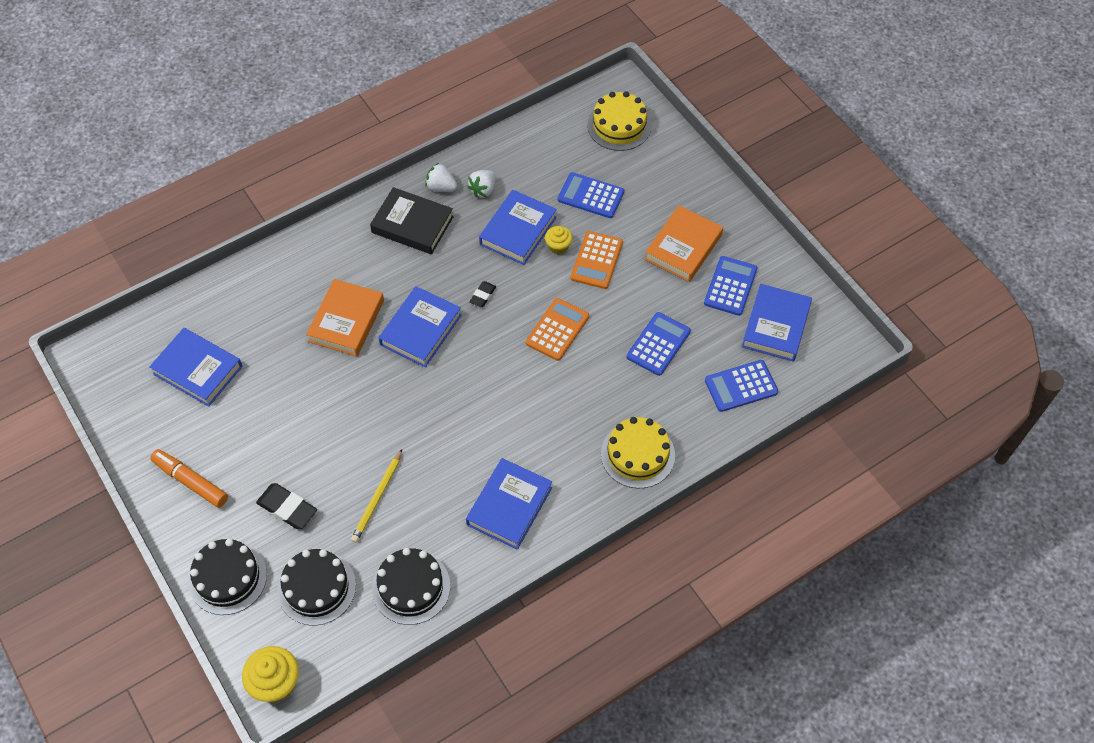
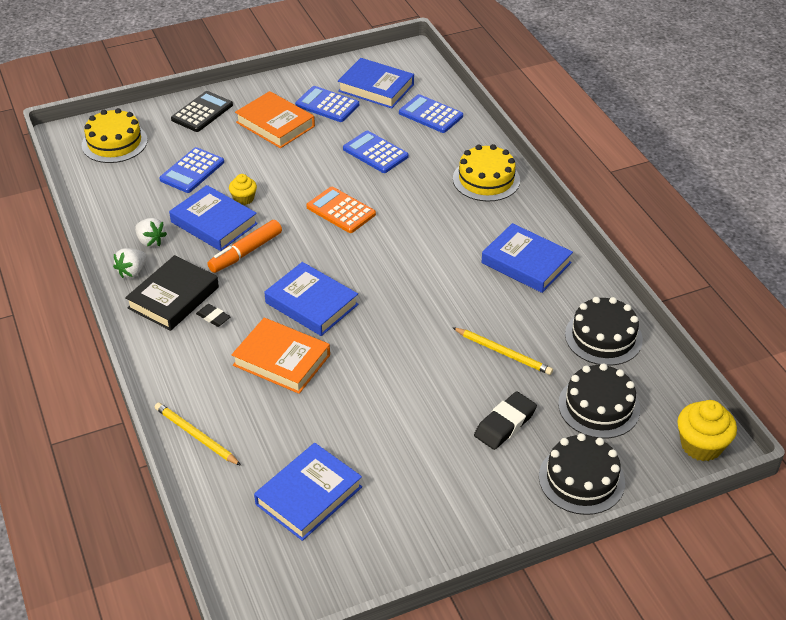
camera: 80 degrees left, 15 degrees down
orange marker [150,449,228,508] -> orange marker moved to [207,220,282,273]
black eraser [469,281,496,307] -> black eraser moved to [196,304,231,327]
orange calculator [570,231,623,289] -> none
blue calculator [705,360,778,412] -> blue calculator turned 135 degrees clockwise [399,94,463,133]
none -> yellow pencil [154,403,241,466]
none -> black calculator [171,91,233,132]

